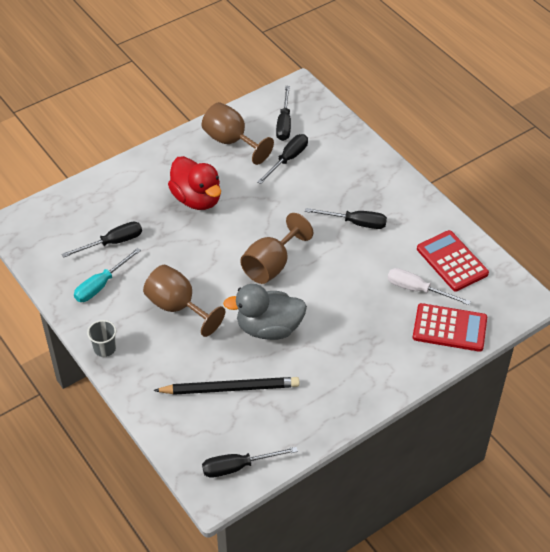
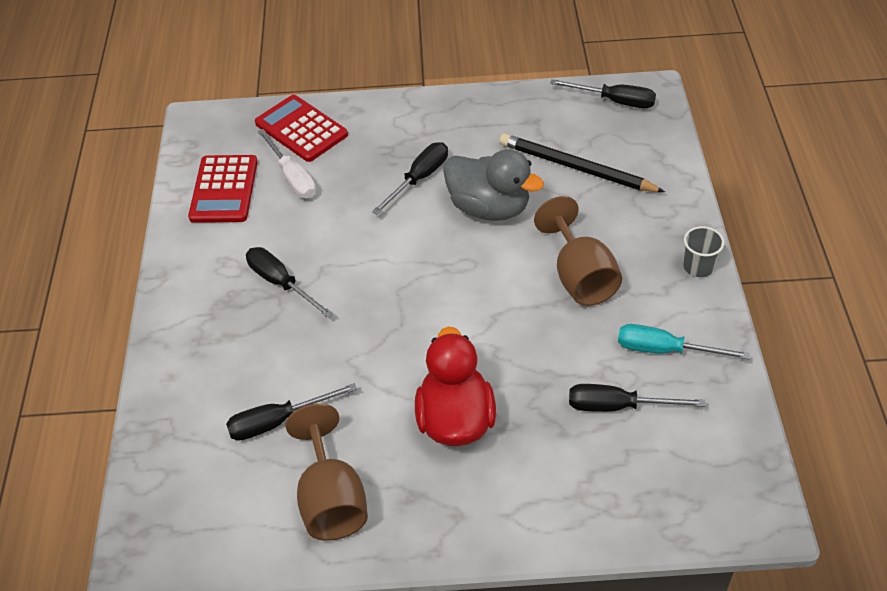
camera: 145 degrees left, 0 degrees up
turquoise screwdriver [74,248,141,302] -> turquoise screwdriver turned 150 degrees counterclockwise [618,324,751,360]
brown goblet [240,213,313,284] -> none
black screwdriver [276,86,291,141] -> black screwdriver moved to [372,142,448,215]

